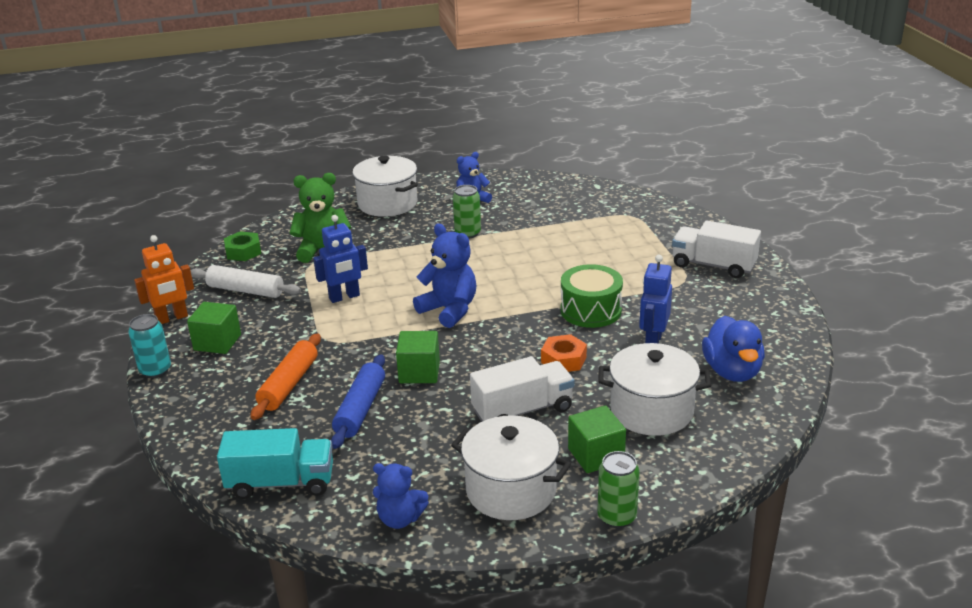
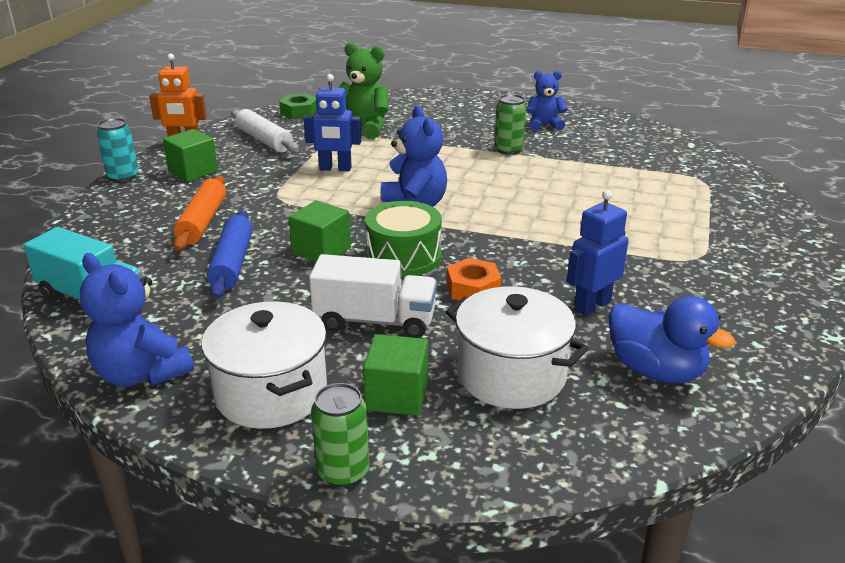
camera: 30 degrees right, 0 degrees up
orange rolling pin [251,333,321,420] -> orange rolling pin turned 45 degrees counterclockwise [173,175,226,251]
blue rolling pin [331,354,385,449] -> blue rolling pin turned 45 degrees counterclockwise [207,210,253,299]
white pot [353,156,418,217] -> none
blue teddy bear [373,463,429,529] -> blue teddy bear [80,253,194,387], size x1.51
green drum [561,264,623,328] -> green drum moved to [365,201,442,277]
white truck [672,221,761,278] -> none
blue duck [702,316,765,382] -> blue duck turned 75 degrees counterclockwise [608,296,735,383]

